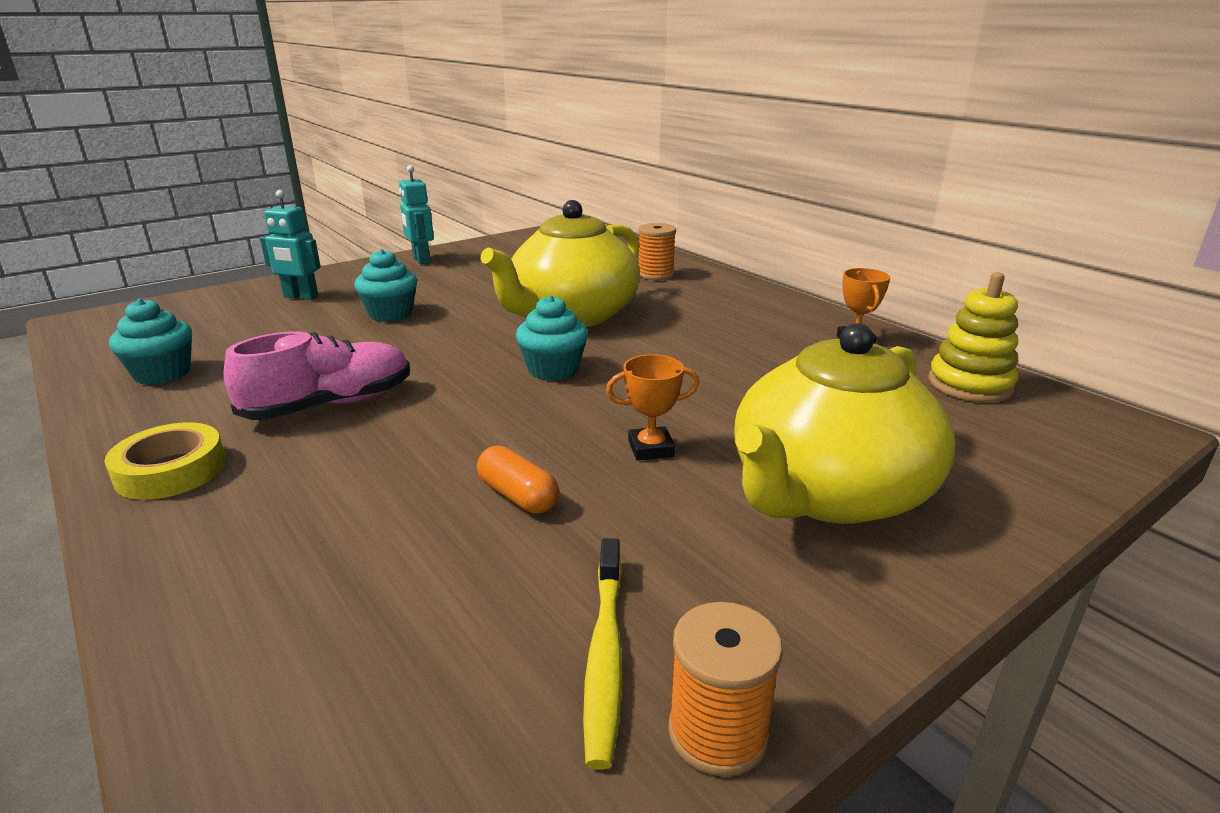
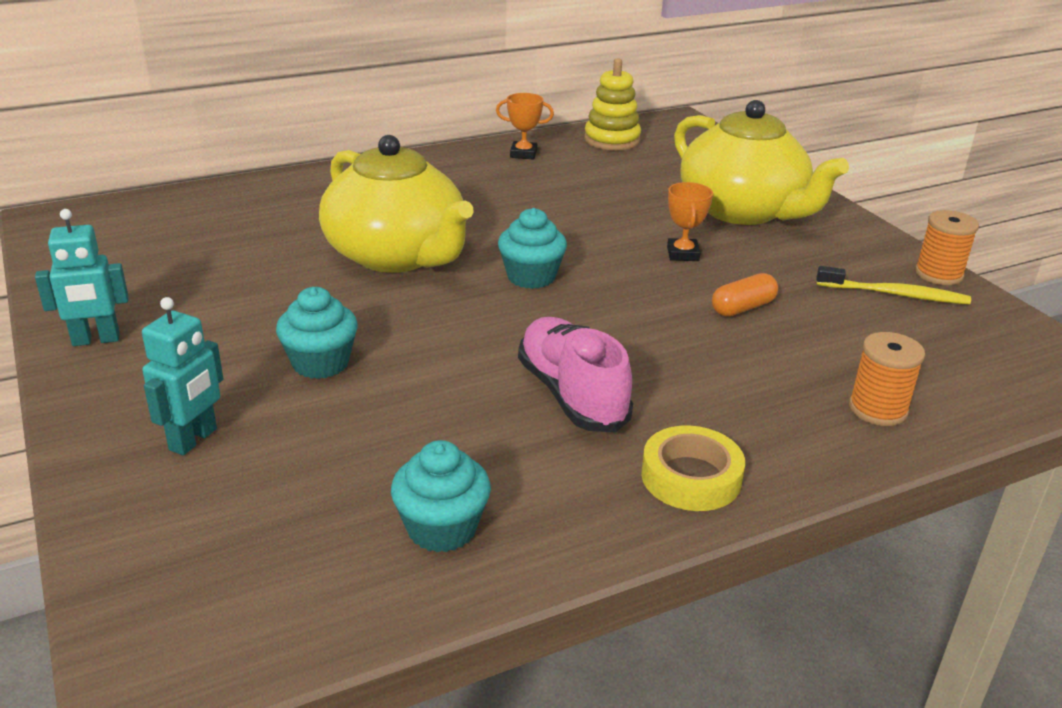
camera: 80 degrees left, 5 degrees up
orange spool [639,223,676,280] -> orange spool moved to [849,332,925,426]

